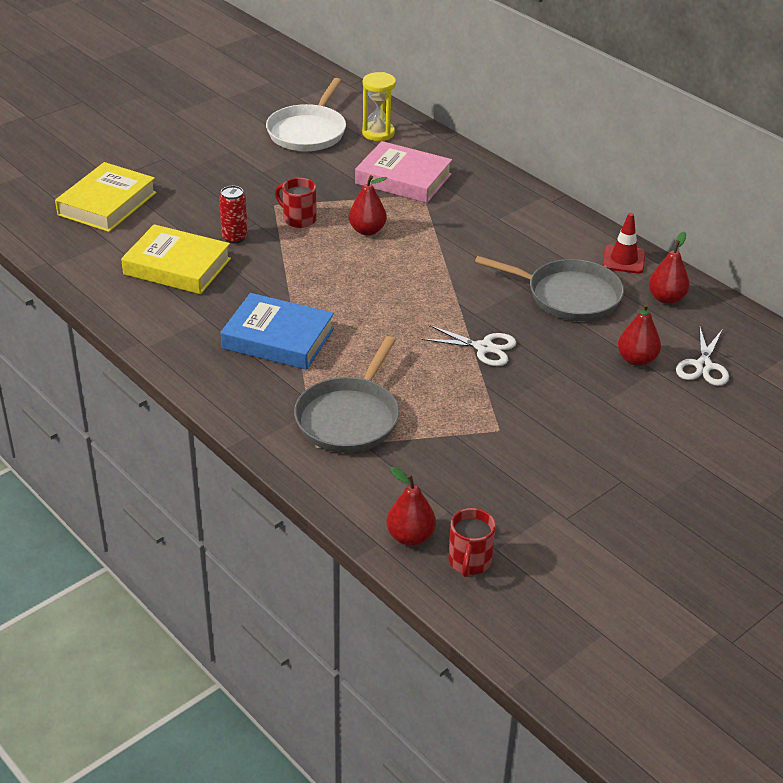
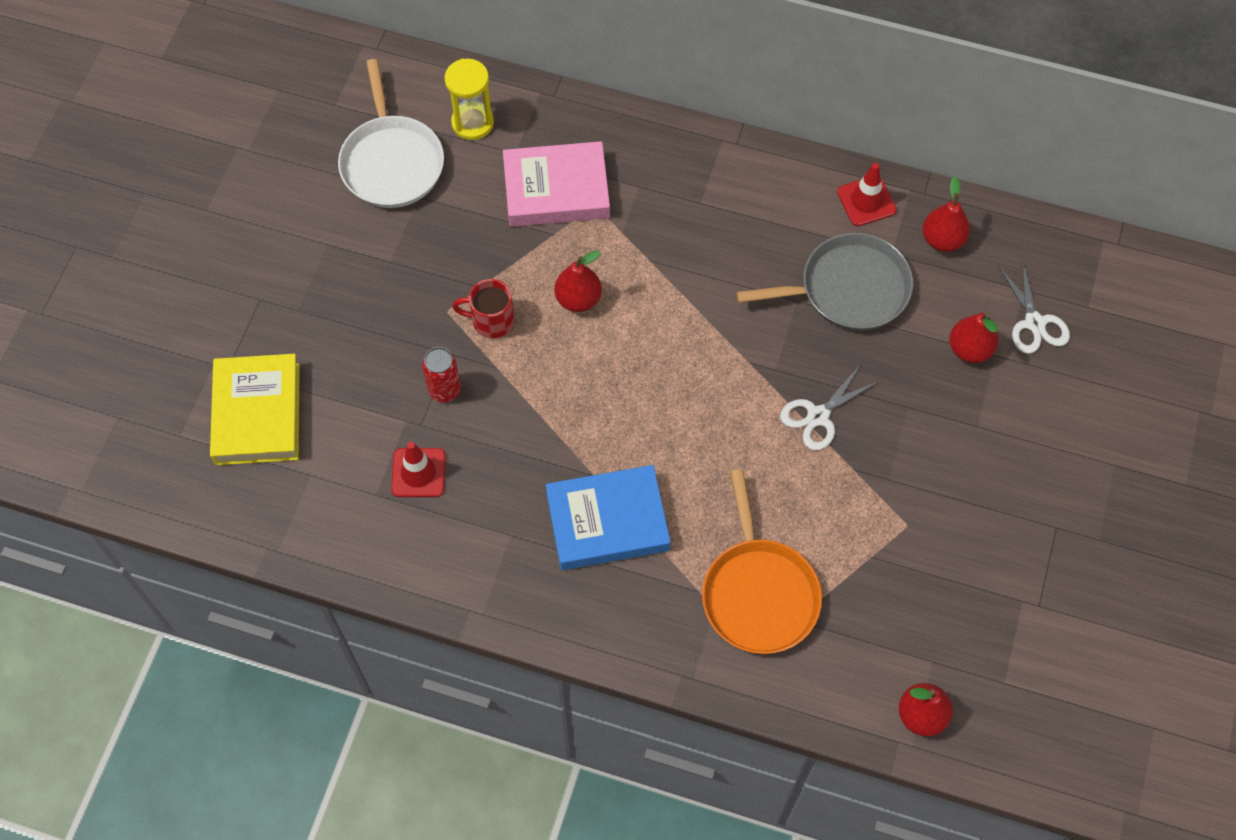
camera: 30 degrees left, 25 degrees up
yellow book [121,224,231,294] -> red traffic cone [391,442,446,497]
grey pan [294,336,399,453] -> orange pan [702,469,822,654]
white scissors [421,325,516,366] -> white scissors turned 150 degrees clockwise [780,364,880,450]
red mug [448,508,496,577] -> none

